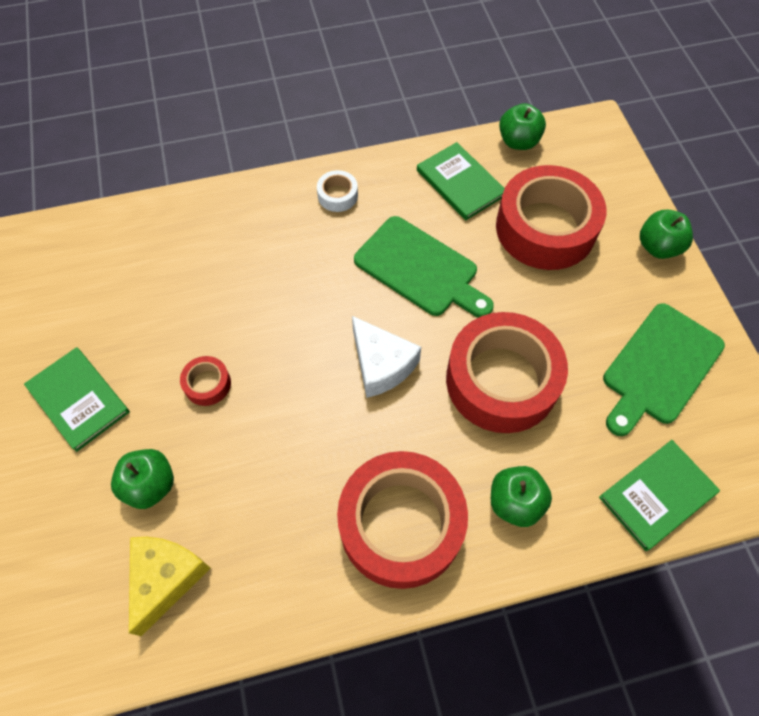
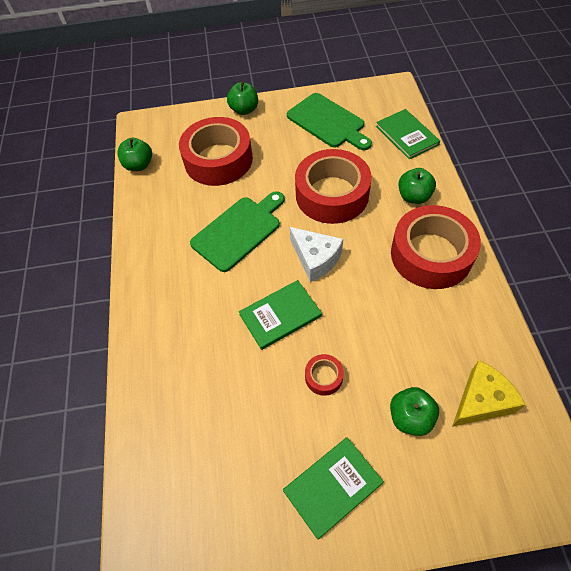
camera: 80 degrees left, 5 degrees down
yellow cheese [129,537,211,636] -> yellow cheese turned 120 degrees clockwise [452,360,526,427]
white tape [317,170,358,212] -> none
white cheese [352,316,421,398] -> white cheese turned 75 degrees clockwise [290,227,343,282]
green book [417,142,505,220] -> green book moved to [239,280,322,350]

